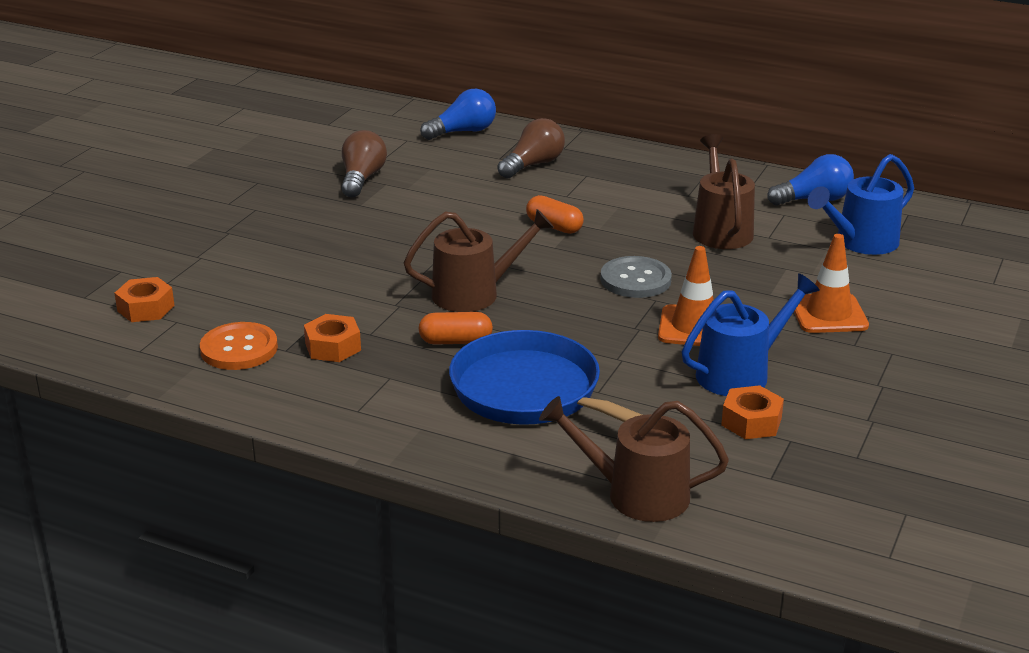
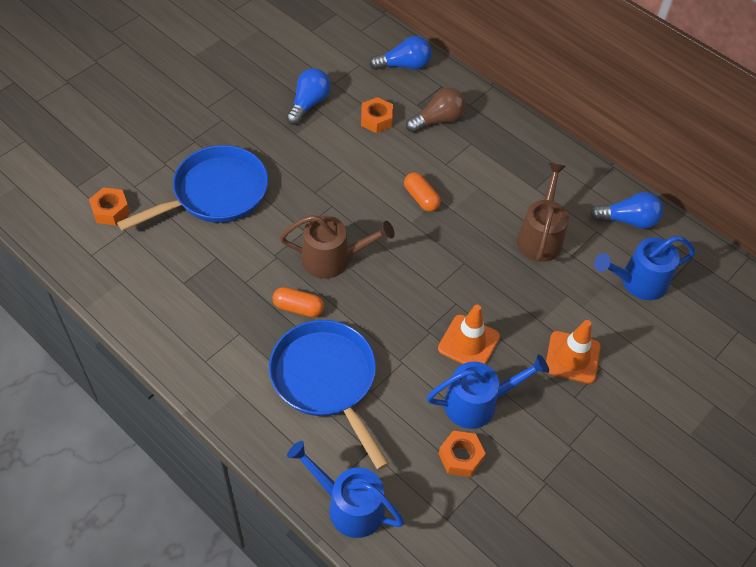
camera: 15 degrees right, 25 degrees up
orange button [200,322,278,370] -> none
orange nut [304,314,361,362] -> orange nut moved to [361,97,393,133]
brown light bulb [341,130,387,198] -> blue light bulb [286,68,331,125]
brown watering can [539,396,729,522] -> blue watering can [287,441,404,538]
grey button [600,256,672,298] -> none
none -> blue pan [117,145,268,231]

